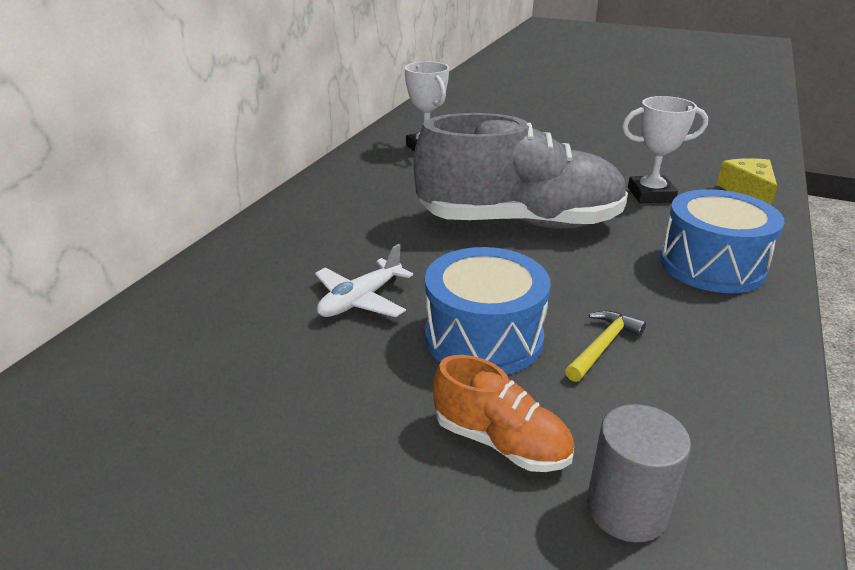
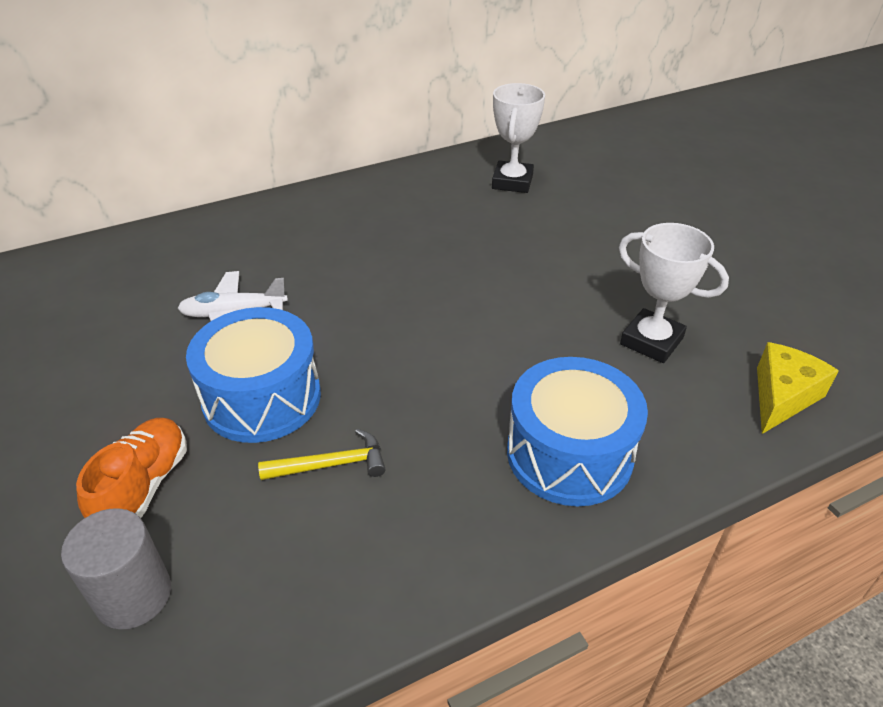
camera: 40 degrees right, 10 degrees up
grey shoe [413,113,628,229] -> none
orange shoe [433,355,574,472] -> orange shoe turned 150 degrees counterclockwise [76,418,187,518]

